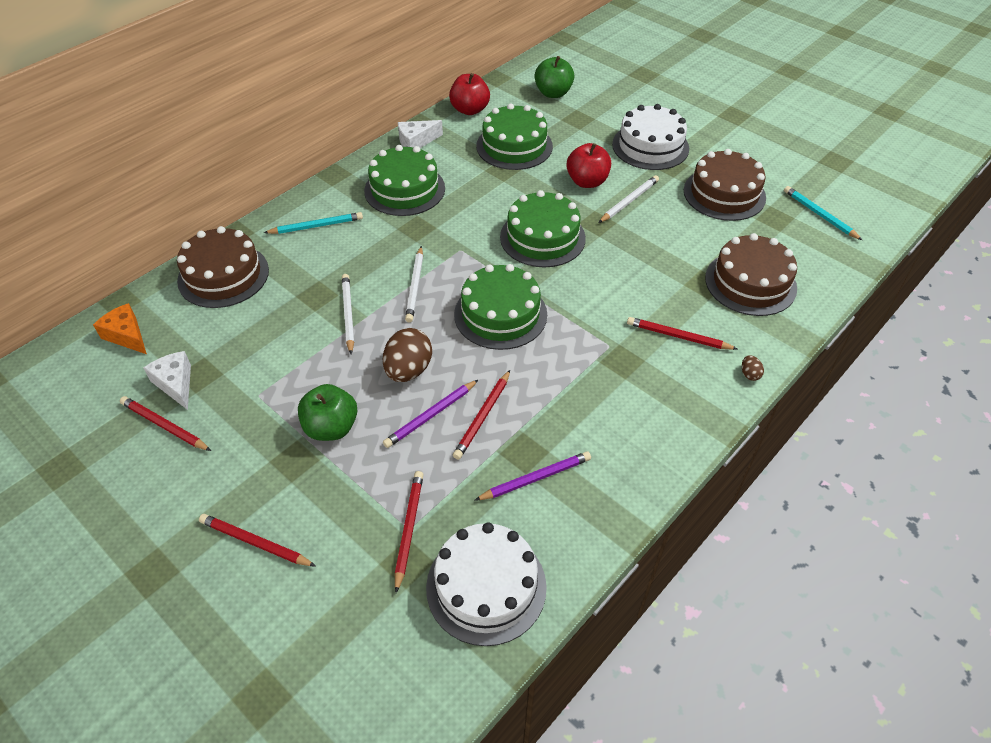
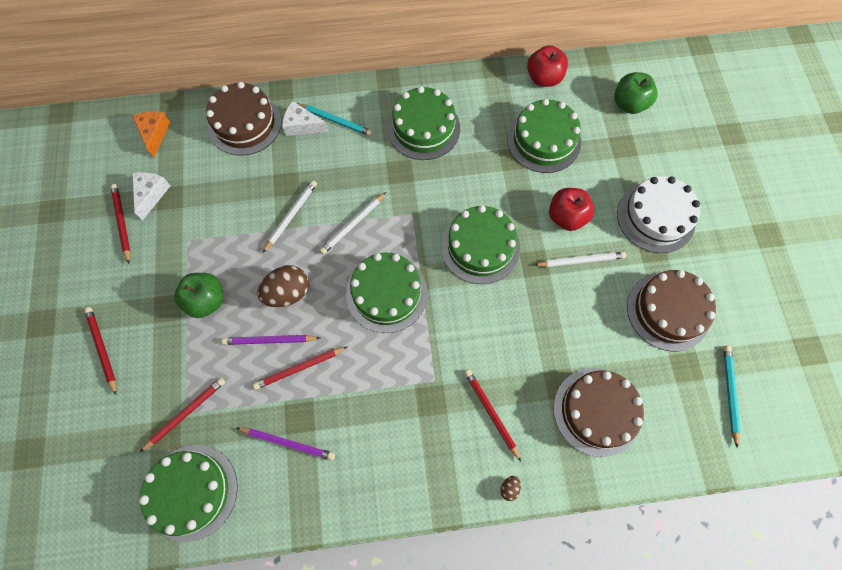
camera: 40 degrees right, 20 degrees up
white cheese [398,120,443,148] -> white cheese moved to [282,101,329,136]
white cake [426,522,547,646] -> green cake [139,445,238,542]

